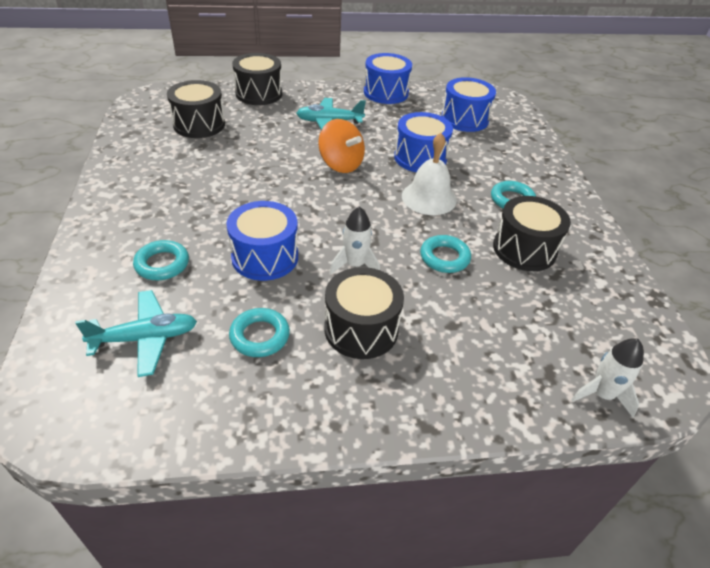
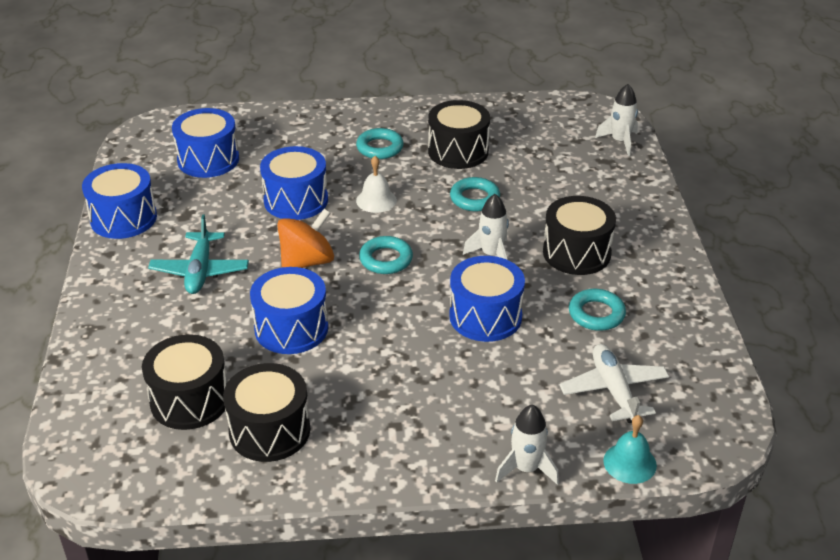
camera: 85 degrees left, 5 degrees down
turquoise plane [75,290,197,377] -> white plane [560,344,669,423]
turquoise ring [133,240,189,280] -> turquoise ring moved to [359,236,413,274]
black drum [232,53,282,105] -> black drum moved to [223,363,310,462]
white bell [402,133,457,215] -> white bell [356,156,397,213], size x0.66
none -> blue drum [250,267,328,354]
none -> white rocket [495,405,559,485]
none -> turquoise bell [603,415,657,484]

